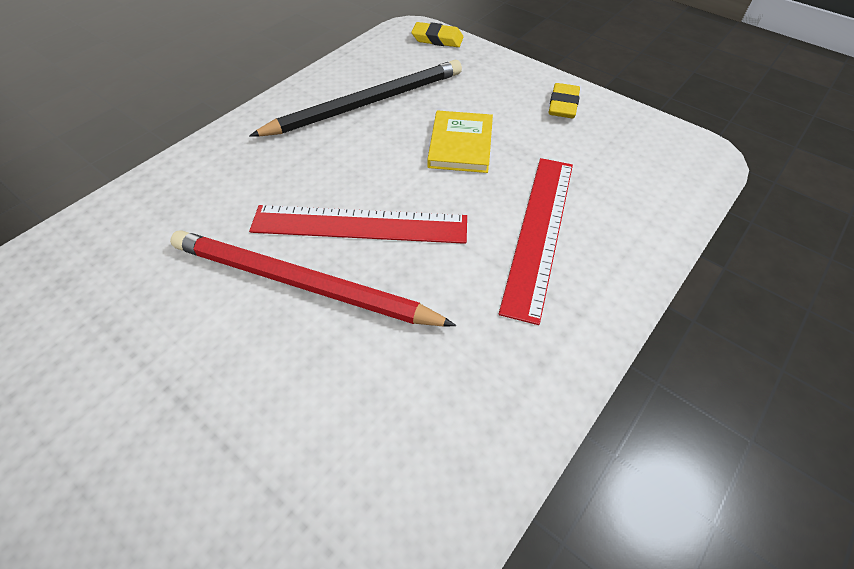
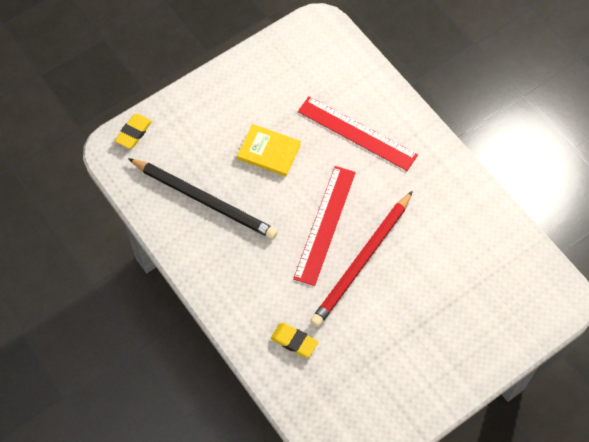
camera: 75 degrees left, 10 degrees up
black pencil [249,60,462,137] -> black pencil turned 135 degrees clockwise [128,158,278,239]
yellow eraser [548,83,580,118] -> yellow eraser moved to [271,323,318,358]

